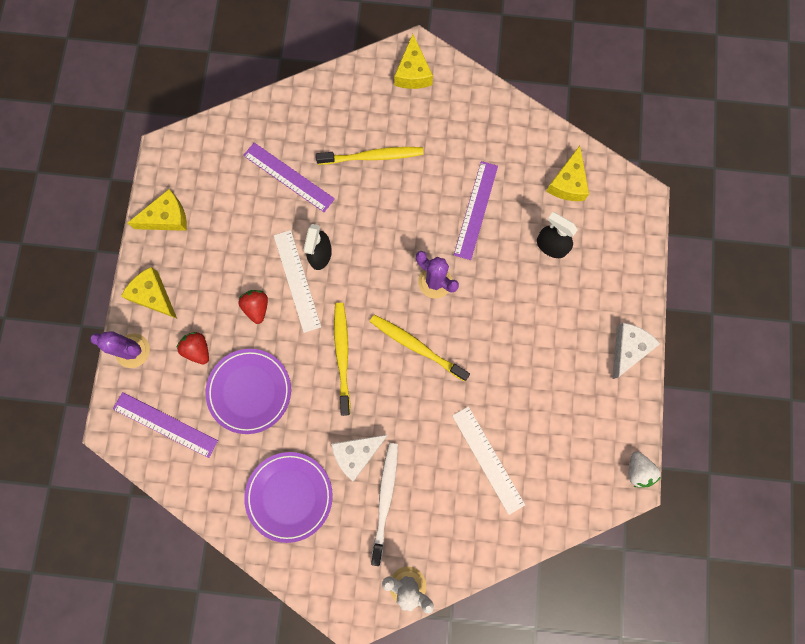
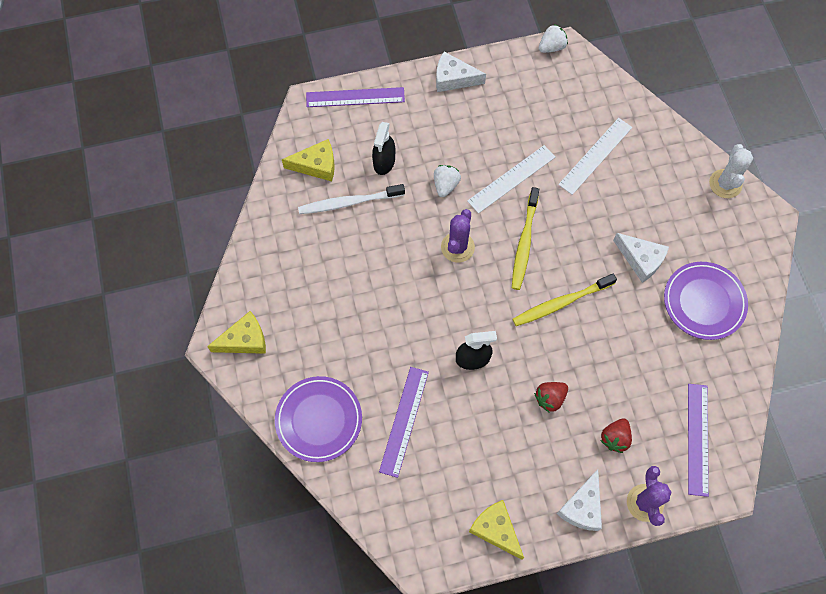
camera: 110 degrees left, 10 degrees down
yellow cheese [121,267,177,319] -> white cheese [556,469,602,531]
purple plate [206,349,291,434] -> purple plate moved to [275,376,362,462]
white ruler [274,230,321,333] -> white ruler moved to [467,145,555,214]
yellow toothbrush [316,147,424,165] -> none
white toothbrush [371,443,398,566] -> white toothbrush moved to [298,184,405,214]
purple ruler [454,161,498,260] -> purple ruler moved to [306,87,405,107]
none -> white strawberry [434,165,461,197]

